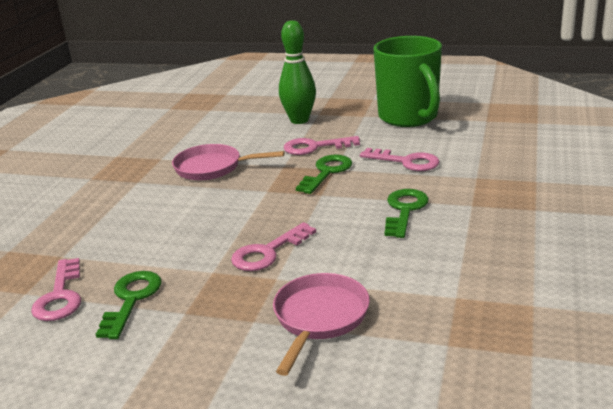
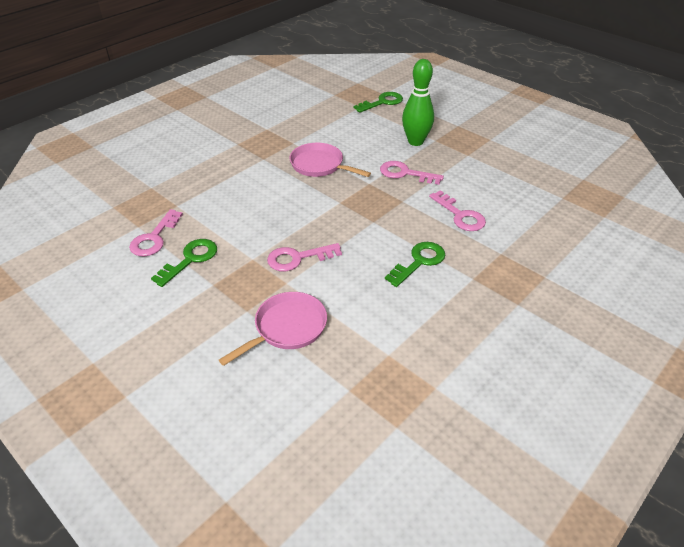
camera: 25 degrees right, 15 degrees up
green key [296,154,352,194] -> green key moved to [354,92,403,113]
green mug [373,36,442,127] -> none

